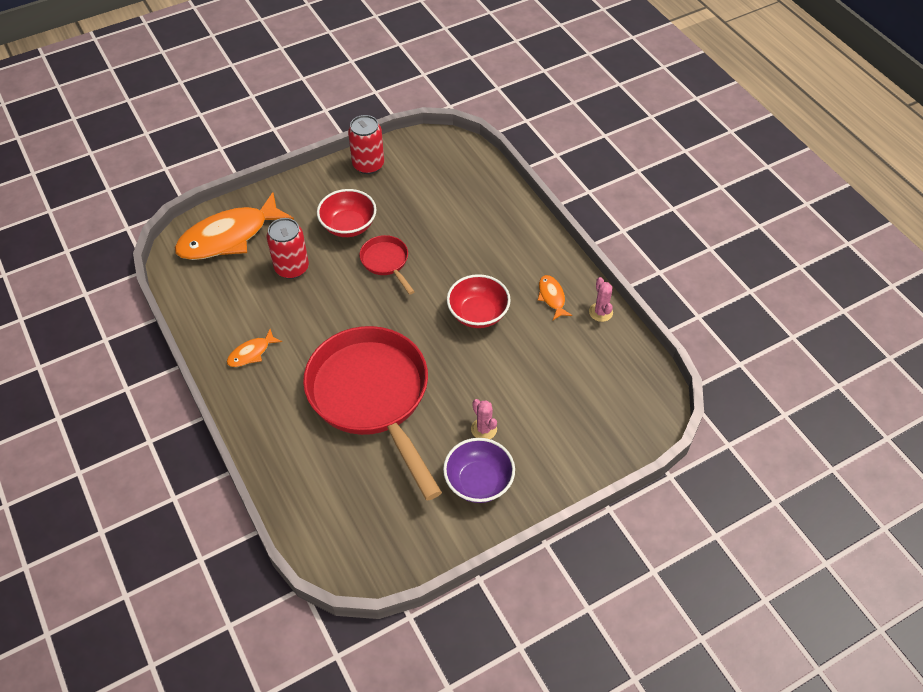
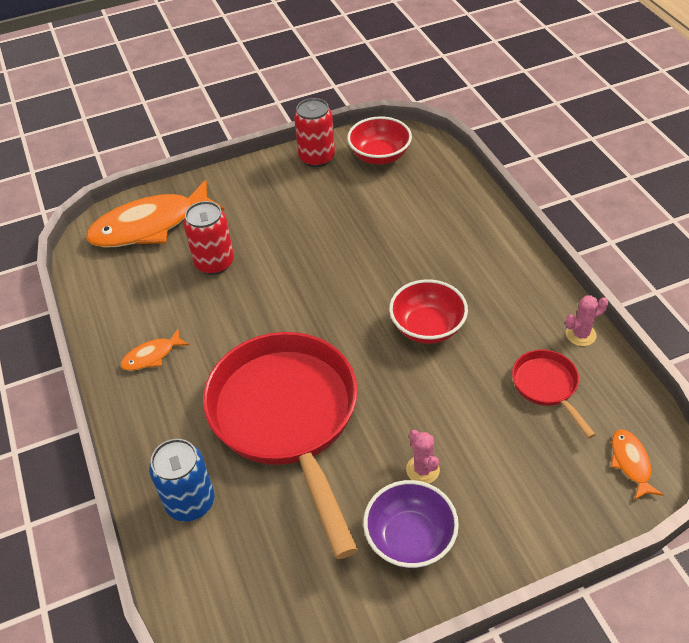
camera: 10 degrees right, 5 degrees down
red bowl [317,189,377,237] -> red bowl moved to [347,116,412,164]
red pan [360,235,415,295] -> red pan moved to [512,350,596,439]
orange fish [538,275,572,320] -> orange fish moved to [611,429,663,500]
pink cactus [589,277,613,322] -> pink cactus turned 75 degrees clockwise [566,295,608,346]
none -> blue can [149,439,215,522]

